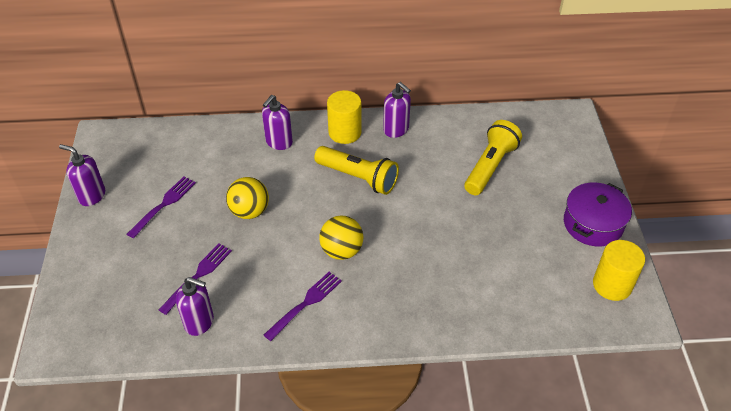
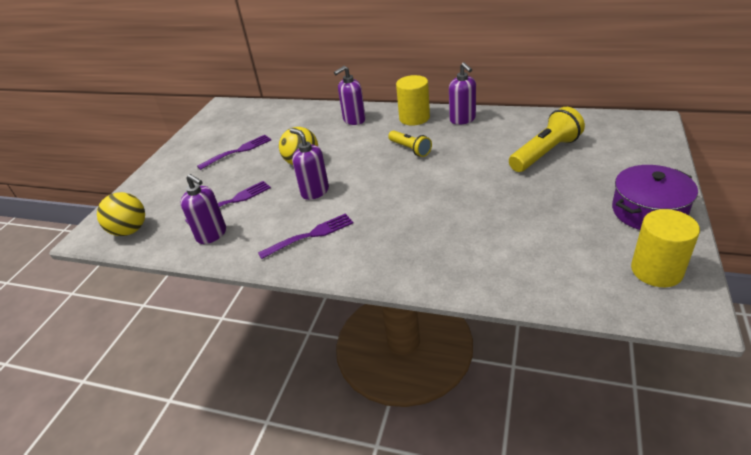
camera: 25 degrees right, 10 degrees down
purple soap dispenser [59,144,105,206] -> purple soap dispenser moved to [290,128,329,200]
yellow flashlight [314,146,399,195] -> yellow flashlight [388,130,432,157], size x0.61
yellow ball [319,215,363,260] -> yellow ball moved to [97,192,145,236]

